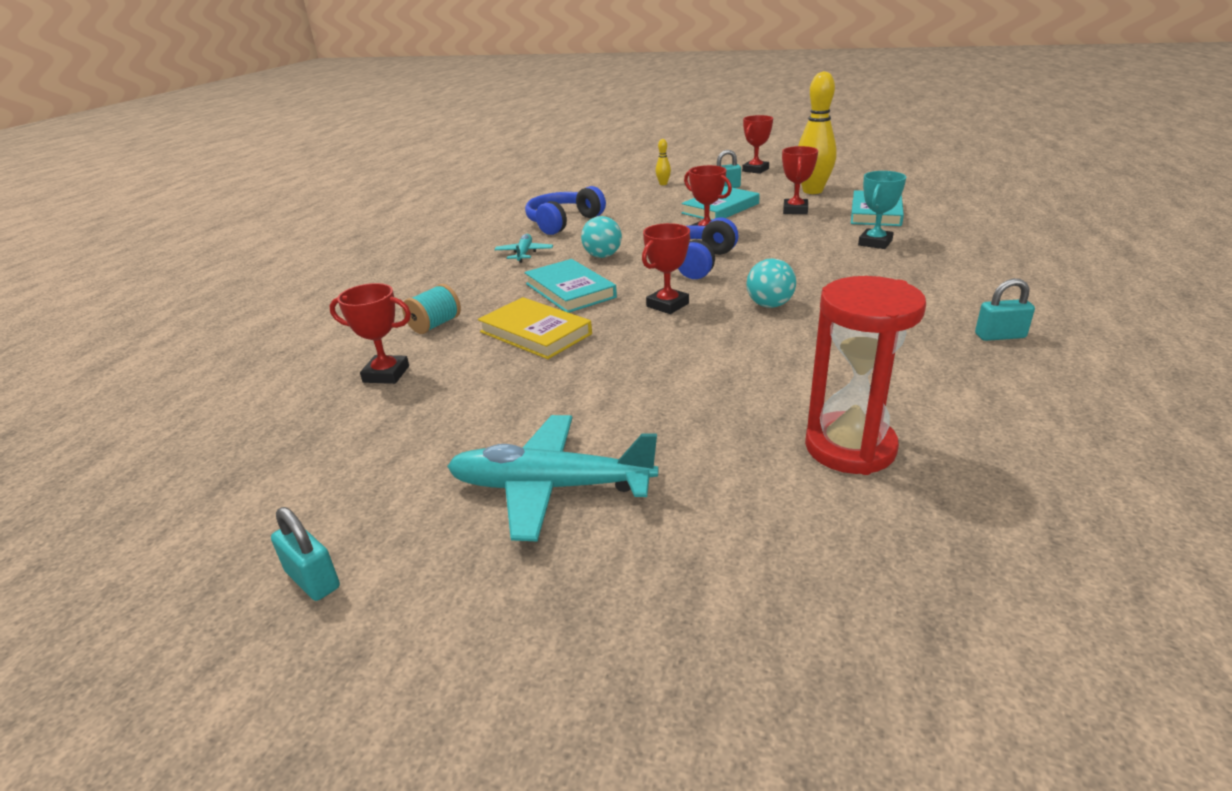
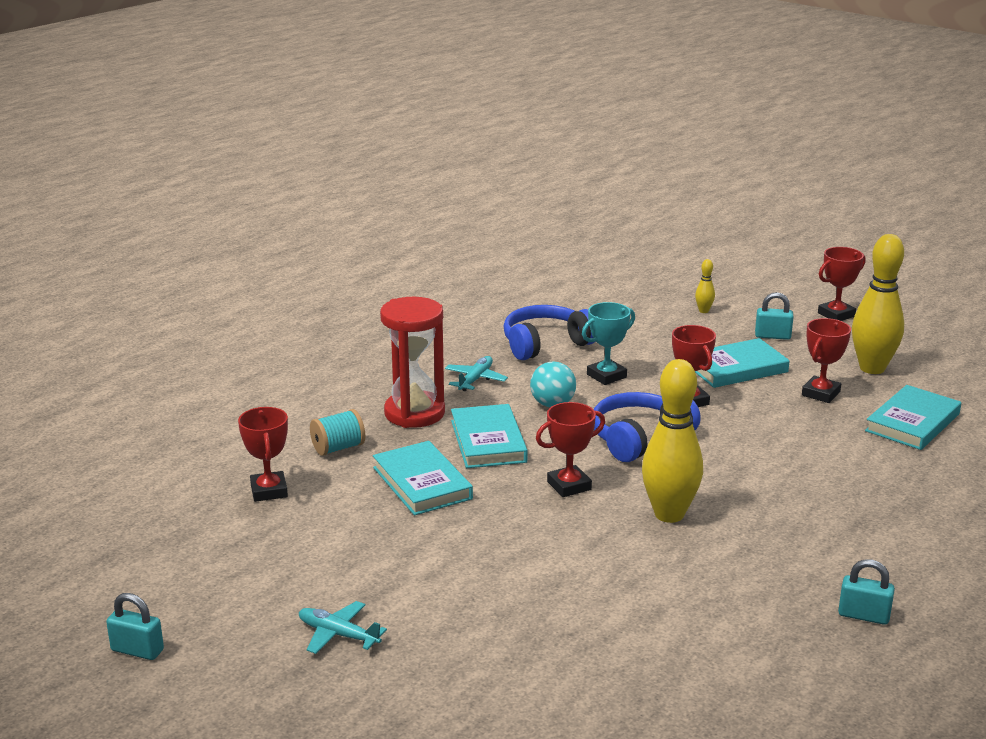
camera: 20 degrees right, 5 degrees down
turquoise padlock [271,507,340,601] -> turquoise padlock turned 45 degrees counterclockwise [106,593,164,660]
red trophy [329,283,411,384] -> red trophy turned 45 degrees clockwise [238,407,288,502]
turquoise plane [447,415,658,541] -> turquoise plane [299,601,387,654], size x0.54
yellow book [478,297,592,359] -> turquoise book [373,441,473,515]
turquoise ball [746,258,796,308] -> yellow bowling pin [642,359,703,523]
red hourglass [805,276,926,475] -> red hourglass moved to [380,297,445,428]
turquoise trophy [858,171,906,249] -> turquoise trophy moved to [582,302,635,385]

